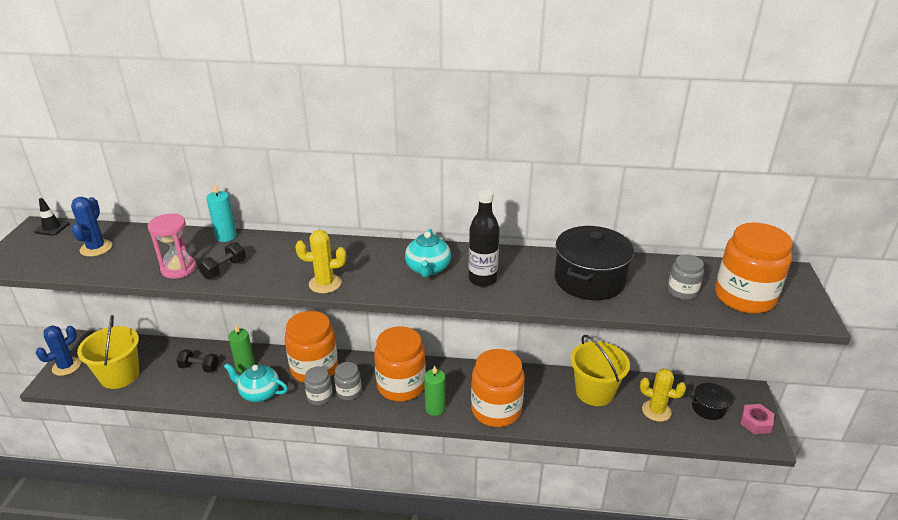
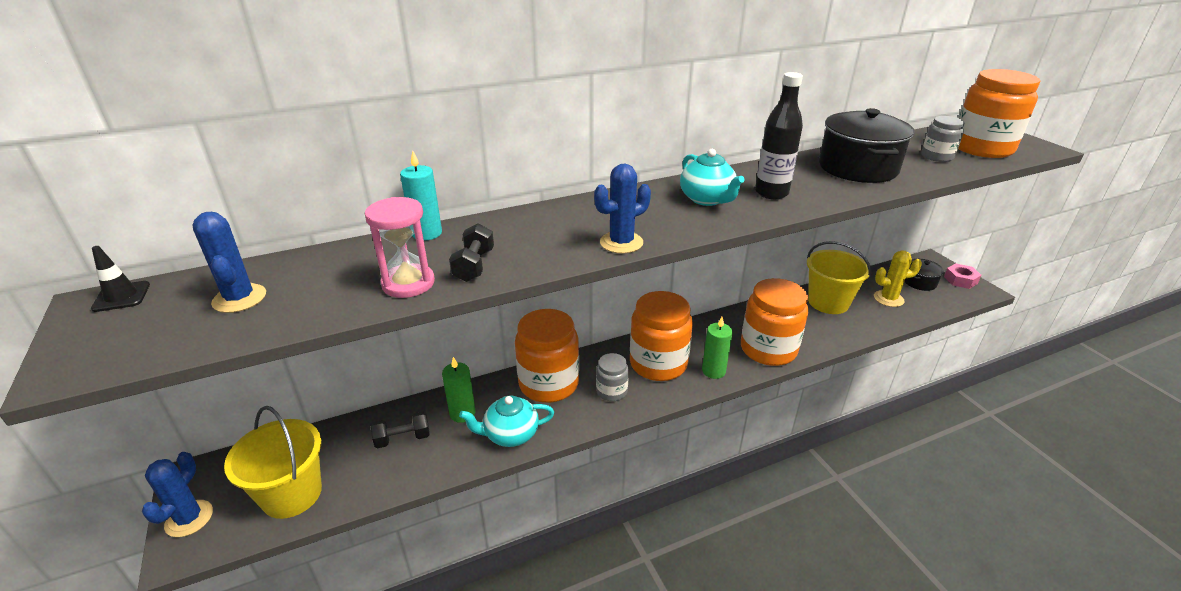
camera: 30 degrees left, 0 degrees up
yellow cactus [295,230,346,294] -> blue cactus [594,164,651,254]
grey jar [304,367,333,405] -> none

